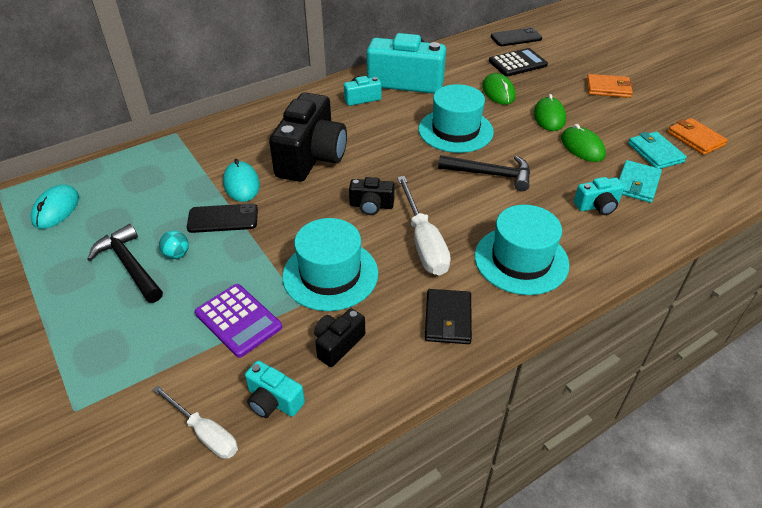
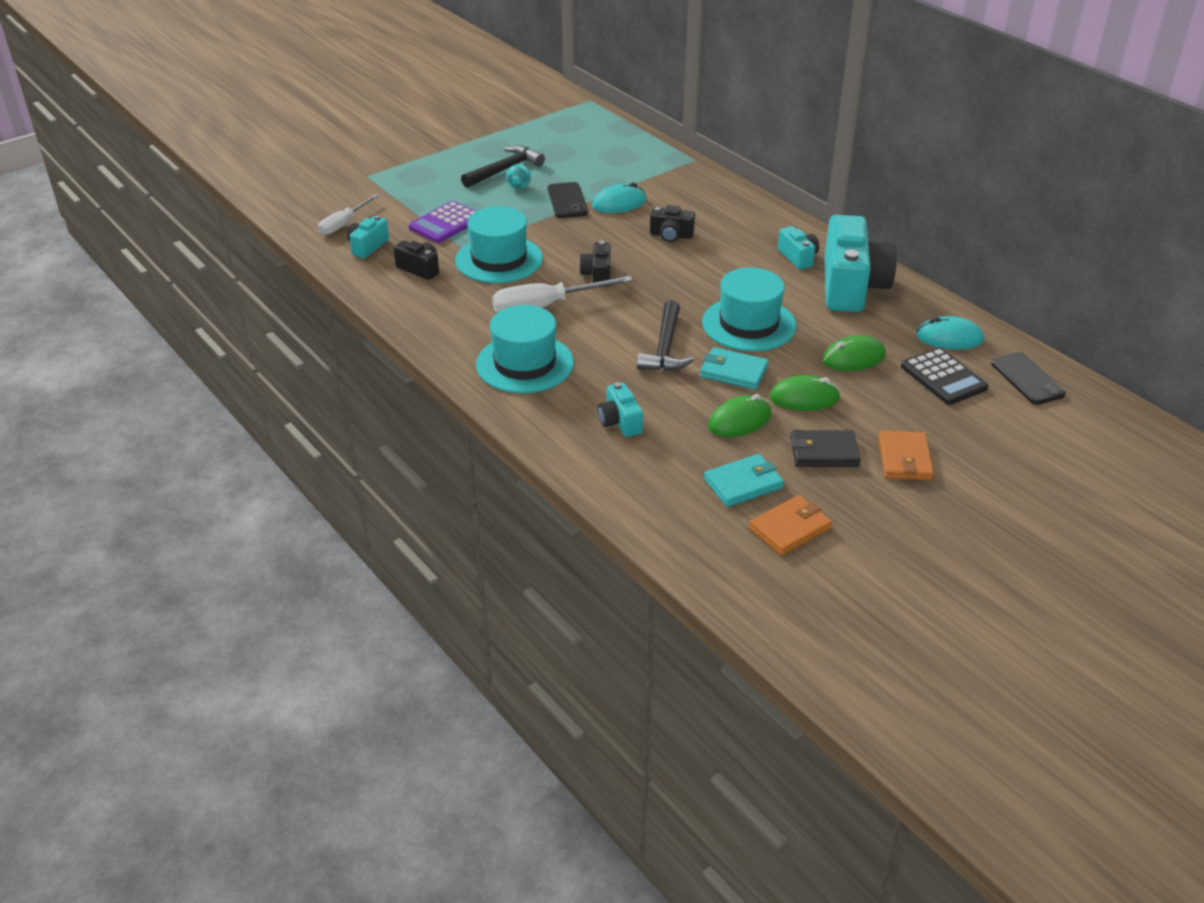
camera: 85 degrees right, 5 degrees down
turquoise mouse [30,185,79,229] -> turquoise mouse moved to [916,316,984,350]
black camera [269,93,347,182] -> black camera [650,205,695,242], size x0.47
black wallet [425,289,472,344] -> black wallet moved to [791,430,861,467]
turquoise wallet [619,160,662,203] -> turquoise wallet moved to [700,347,769,390]

